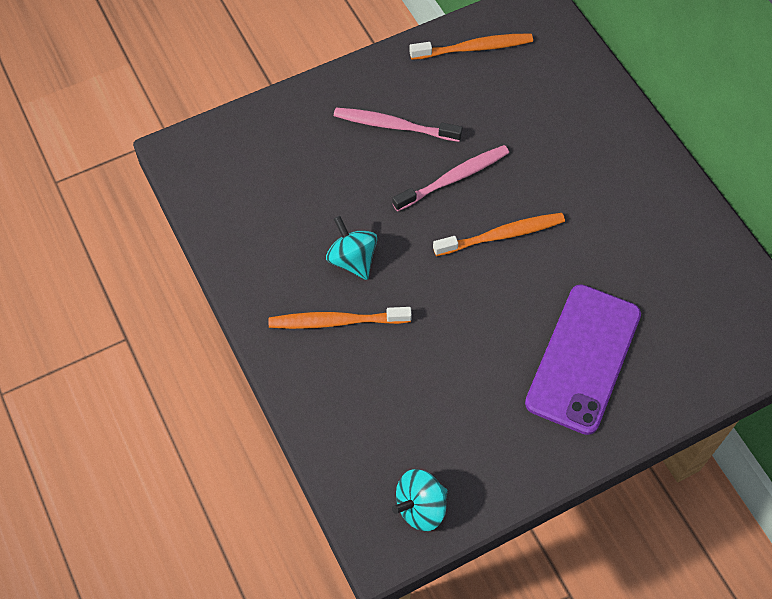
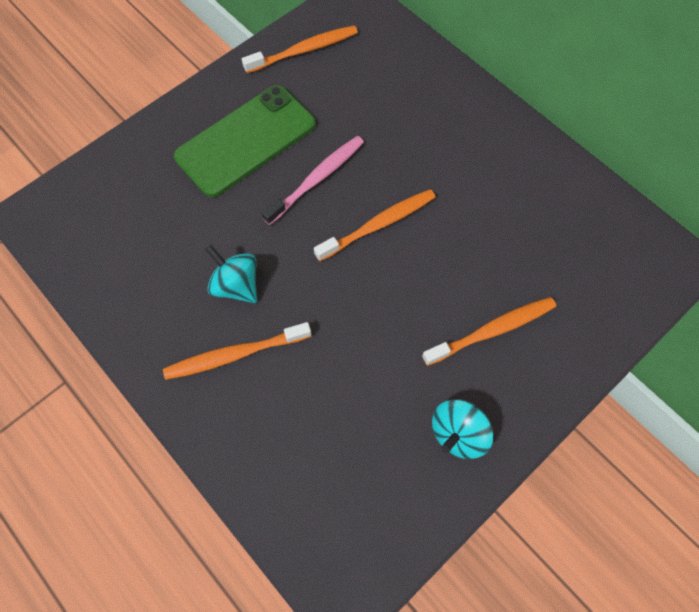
camera: 15 degrees left, 5 degrees up
pink toothbrush [334,108,462,142] -> green phone [174,85,316,197]
turquoise spinning top [392,469,448,531] -> turquoise spinning top moved to [432,399,493,459]
purple phone [525,284,641,435] -> orange toothbrush [422,297,556,366]

